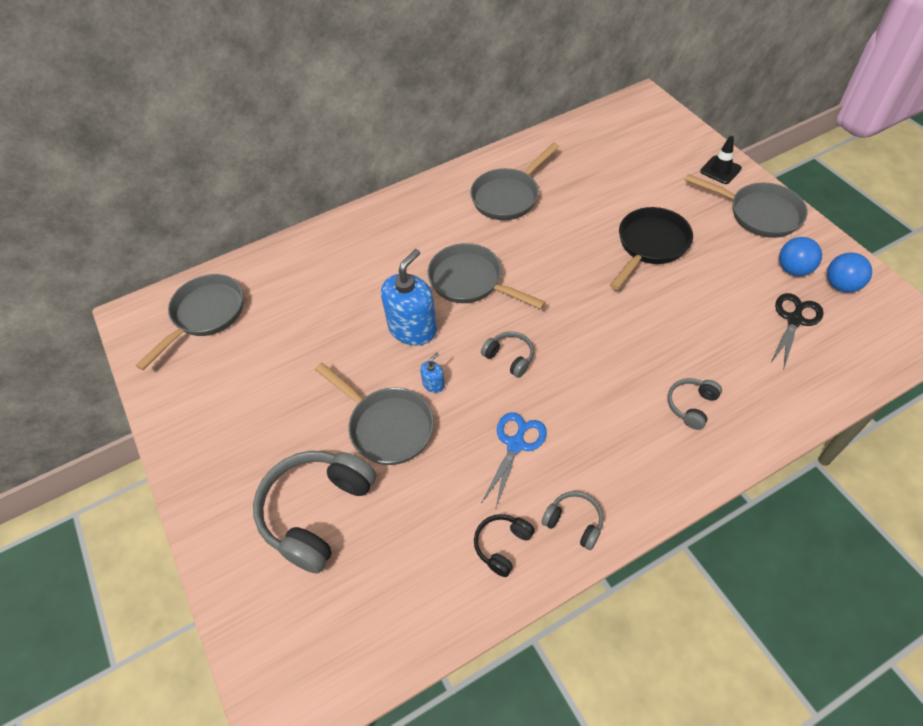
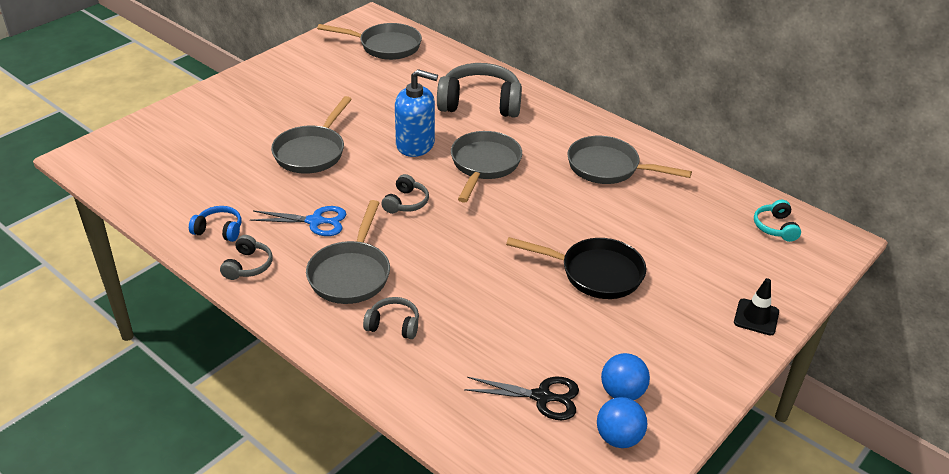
camera: 65 degrees right, 15 degrees down
grey headphones [253,451,376,573] -> grey headphones moved to [437,63,522,118]
blue soap dispenser [420,353,445,393] -> none
black headphones [474,514,535,577] -> blue headphones [189,206,241,242]
grey pan [685,174,808,238] -> grey pan moved to [306,200,390,304]
none -> turquoise headphones [754,200,801,242]

